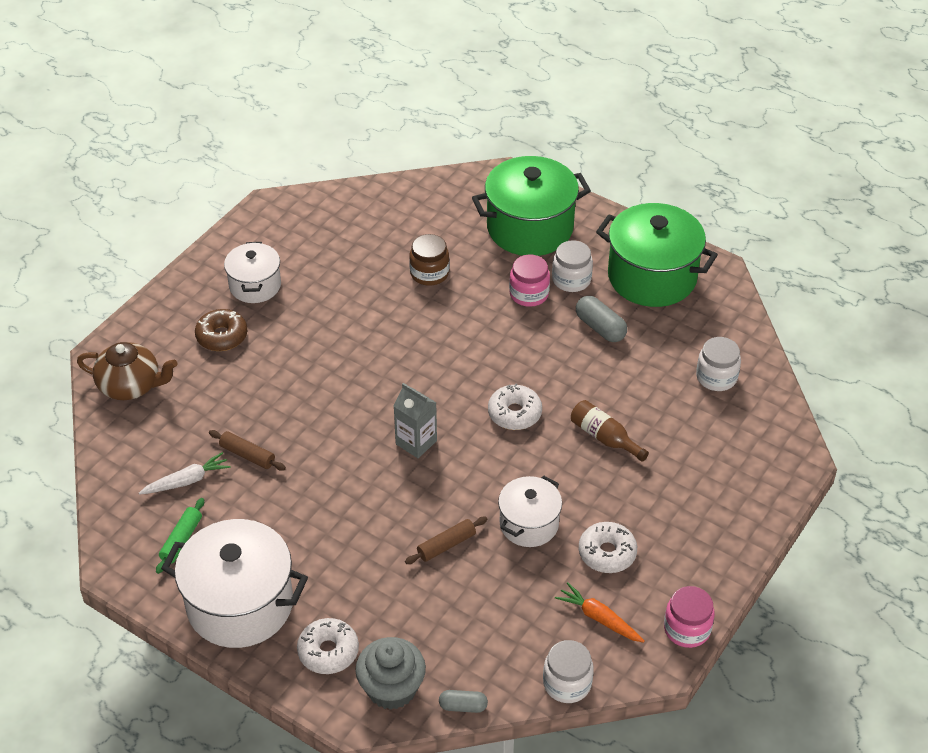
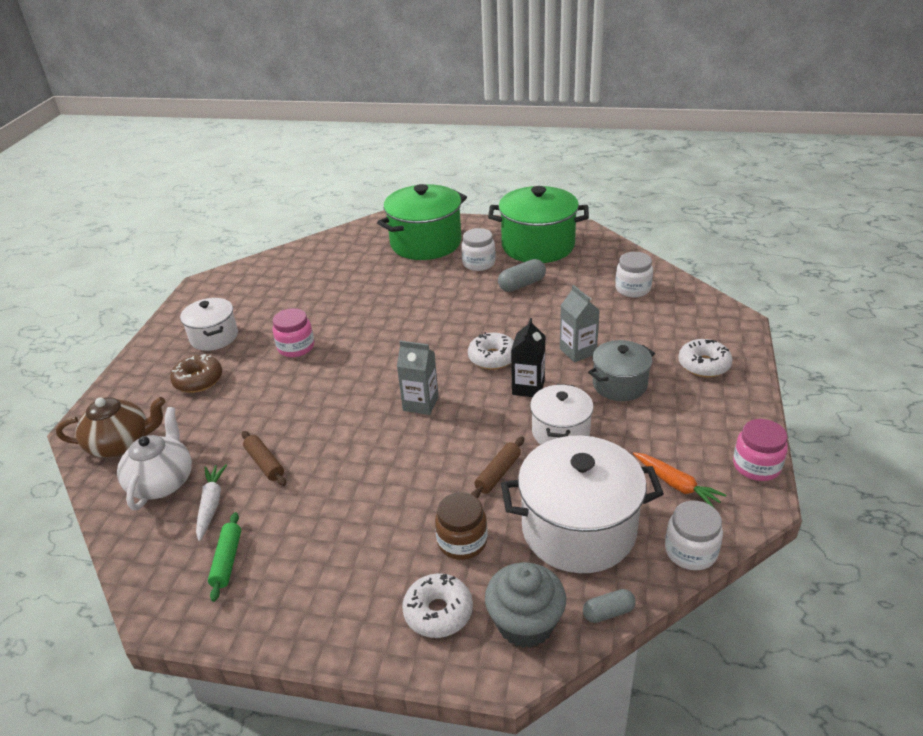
camera: 20 degrees left, 10 degrees down
white carrot [139,452,230,495] -> white carrot turned 45 degrees counterclockwise [196,464,227,541]
white pot [161,519,308,648] -> white pot moved to [501,435,664,573]
brown rolling pin [209,430,286,471] -> brown rolling pin turned 45 degrees clockwise [242,431,286,486]
brown jar [409,234,449,286] -> brown jar moved to [435,492,487,560]
pink jar [509,255,550,307] -> pink jar moved to [272,308,314,357]
orange carrot [555,582,644,643] -> orange carrot turned 150 degrees counterclockwise [633,452,727,507]
brown bottle [571,400,649,462] -> grey carton [560,285,600,362]
grey capsule [576,296,627,342] -> grey capsule turned 60 degrees counterclockwise [498,259,546,292]
white donut [579,522,637,573] -> white donut moved to [678,339,733,377]
none -> white teapot [117,407,192,510]
none -> black carton [511,318,545,397]
none -> grey pot [588,340,655,401]

